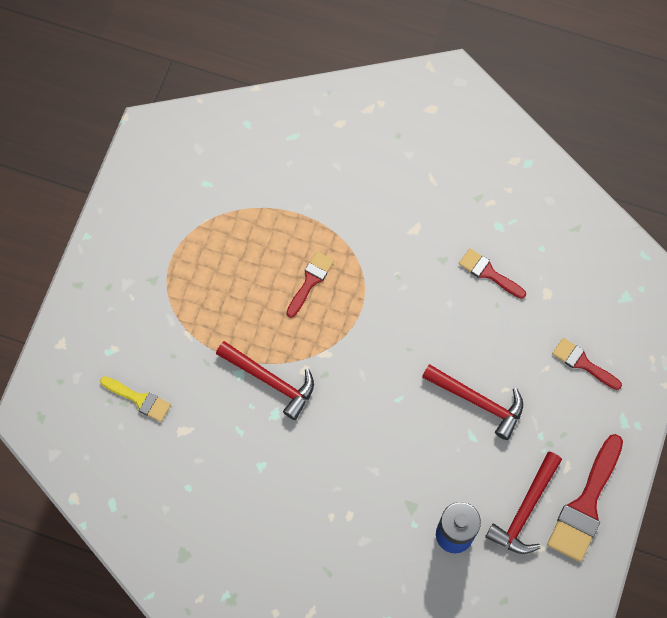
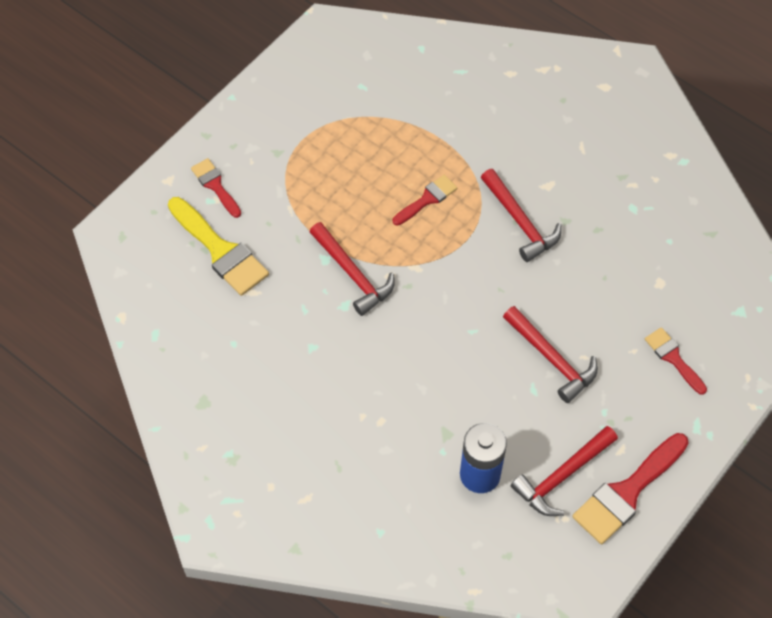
camera: 20 degrees right, 10 degrees down
yellow brush [100,376,171,422] -> yellow brush [168,197,269,296], size x1.73
red brush [459,248,526,299] -> red brush moved to [191,158,241,218]
none -> red hammer [481,169,561,262]

